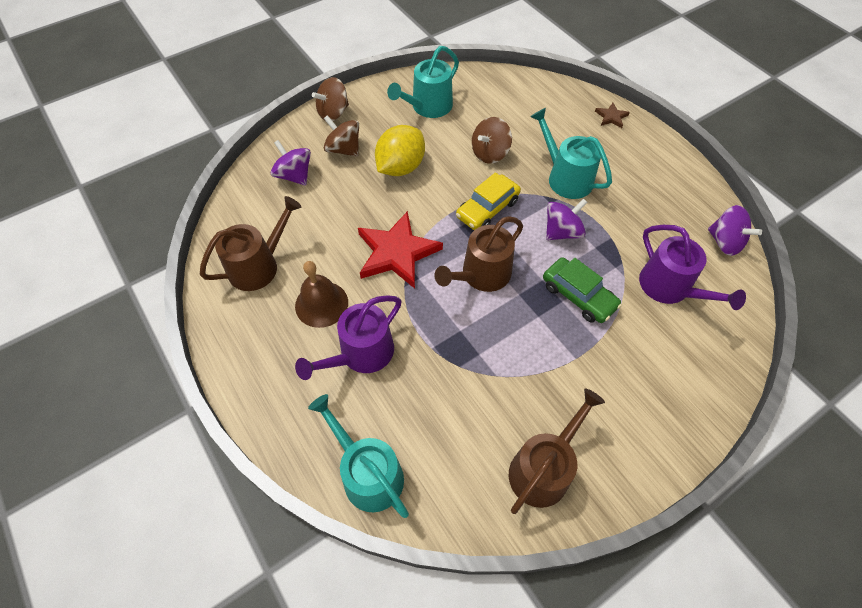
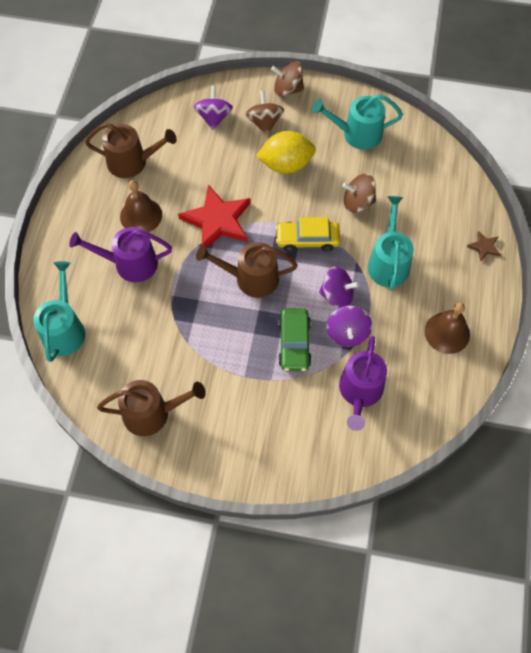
camera: 45 degrees right, 5 degrees up
purple spinning top [708,205,762,256] -> purple spinning top moved to [326,306,372,347]
none -> brown bell [424,302,470,354]

